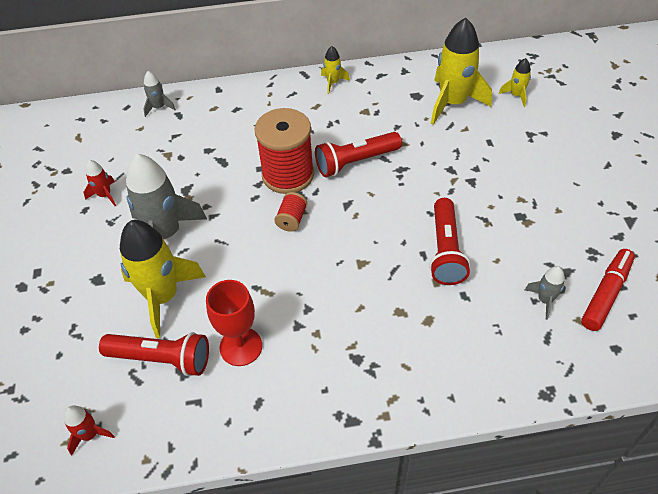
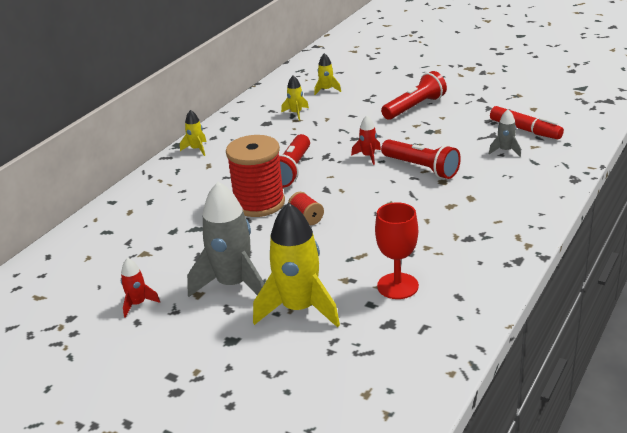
camera: 50 degrees left, 20 degrees down
red rocket [64,405,115,456] -> red rocket moved to [351,116,381,165]
red flashlight [99,332,209,376] -> red flashlight moved to [381,71,447,120]
grey rocket [143,71,176,117] -> none
yellow rocket [431,17,492,125] -> yellow rocket [281,75,309,120], size x0.47
red marker [581,249,635,331] -> red marker turned 150 degrees clockwise [490,106,564,139]

